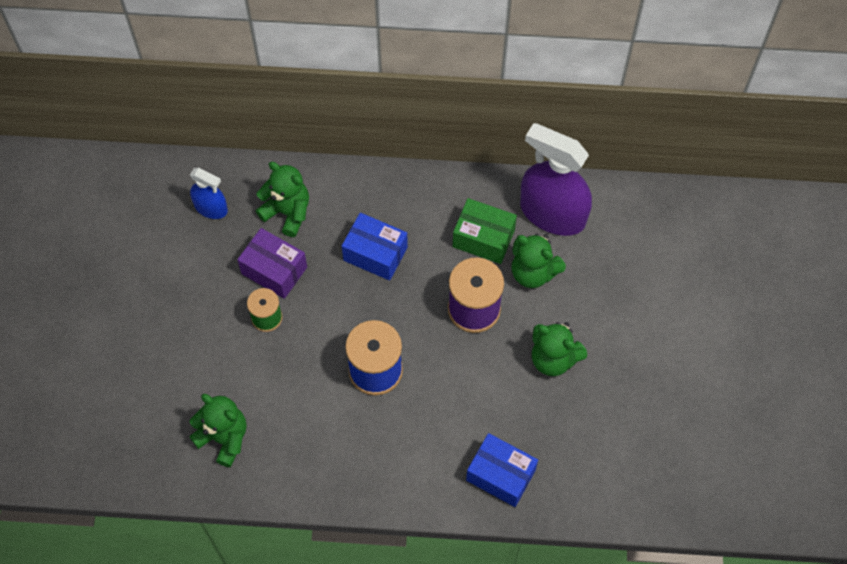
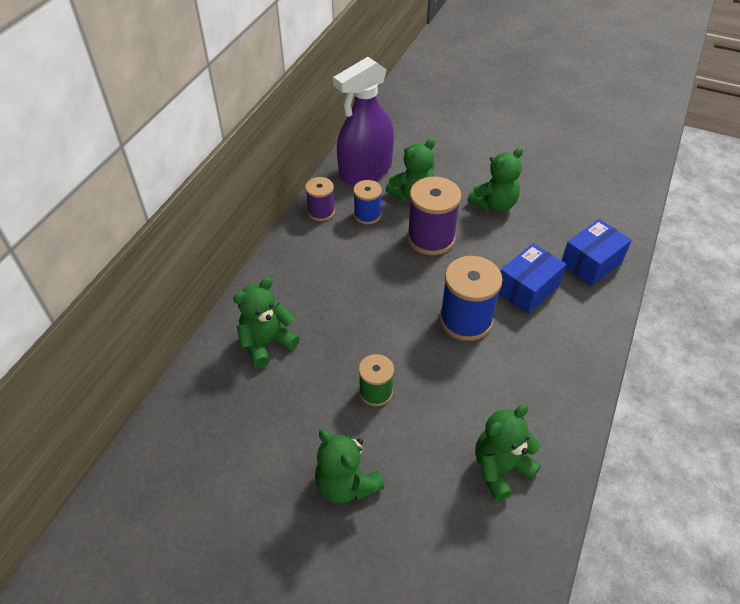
camera: 70 degrees left, 15 degrees down
blue spray bottle [190,168,228,219] -> none
purple box [237,228,307,299] -> none
blue box [342,213,408,281] -> blue box moved to [498,243,566,314]
green box [453,198,517,264] -> blue spool [353,180,382,224]
none -> purple spool [305,177,335,221]
none -> green teddy bear [315,429,385,503]

